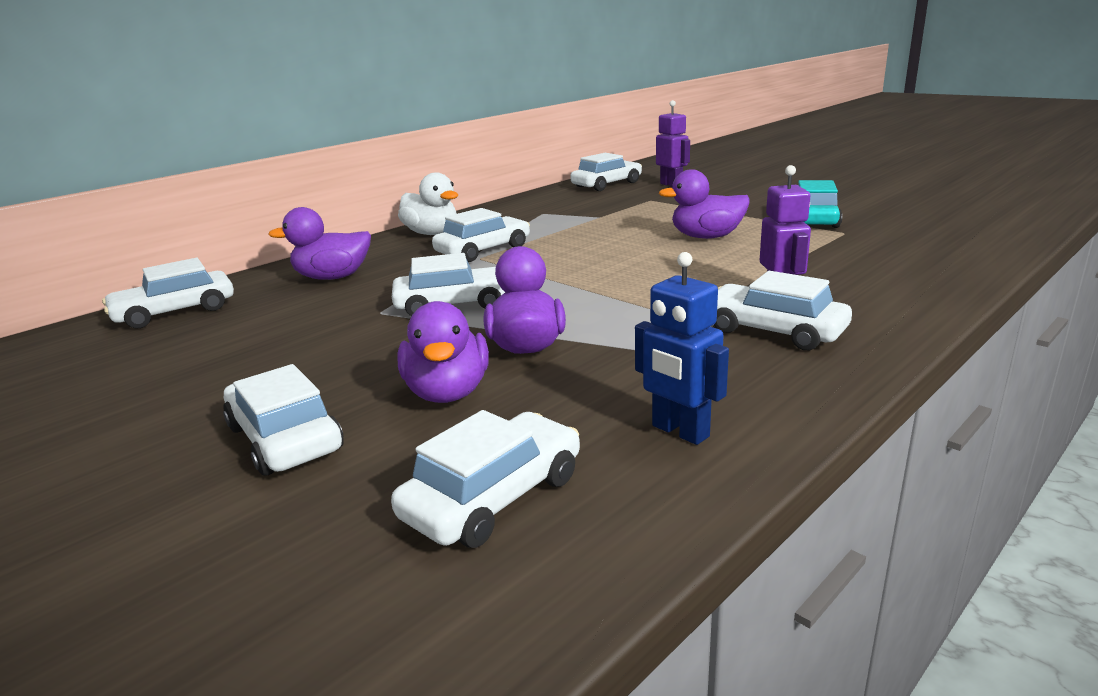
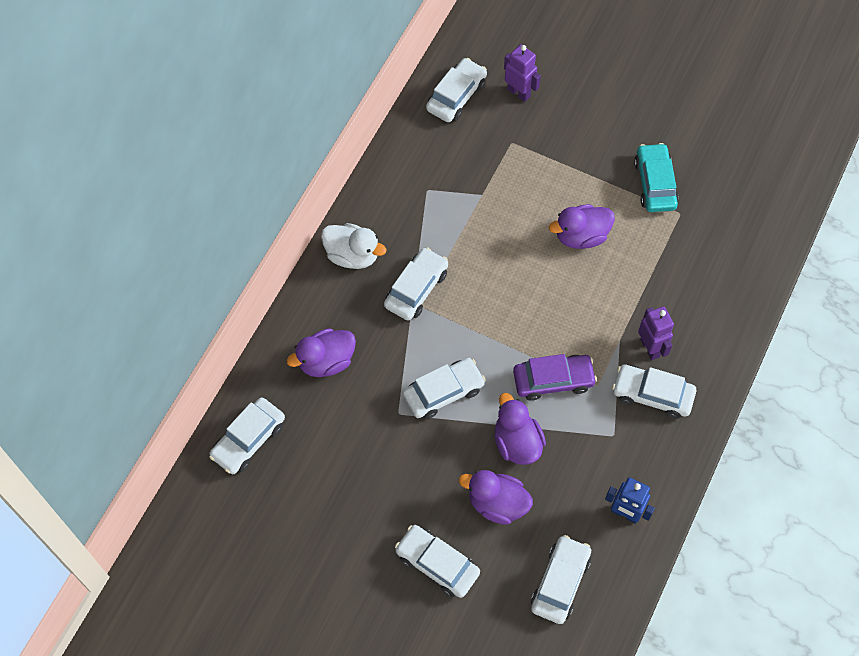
camera: 20 degrees left, 40 degrees up
purple duck [397,301,489,403] -> purple duck turned 135 degrees clockwise [459,470,533,525]
none -> purple car [513,354,597,401]

